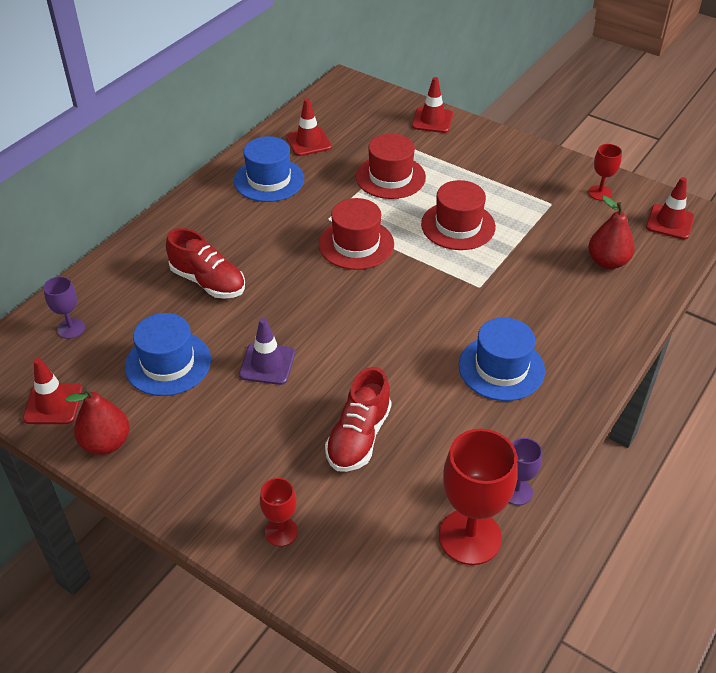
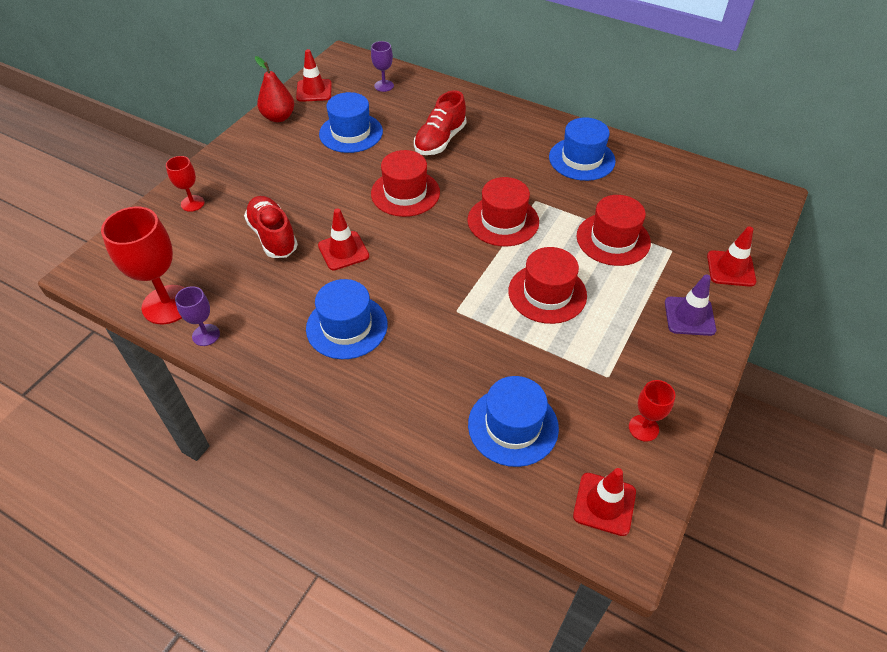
camera: 85 degrees right, 5 degrees up
purple traffic cone [239,318,295,385] -> purple traffic cone moved to [665,275,716,336]
red traffic cone [286,98,332,156] -> red traffic cone moved to [318,208,369,270]
red shoe [325,367,392,472] -> red shoe turned 45 degrees clockwise [244,196,298,258]
red pear [588,196,635,269] -> blue hat [468,376,559,467]
none -> red hat [371,150,440,217]

